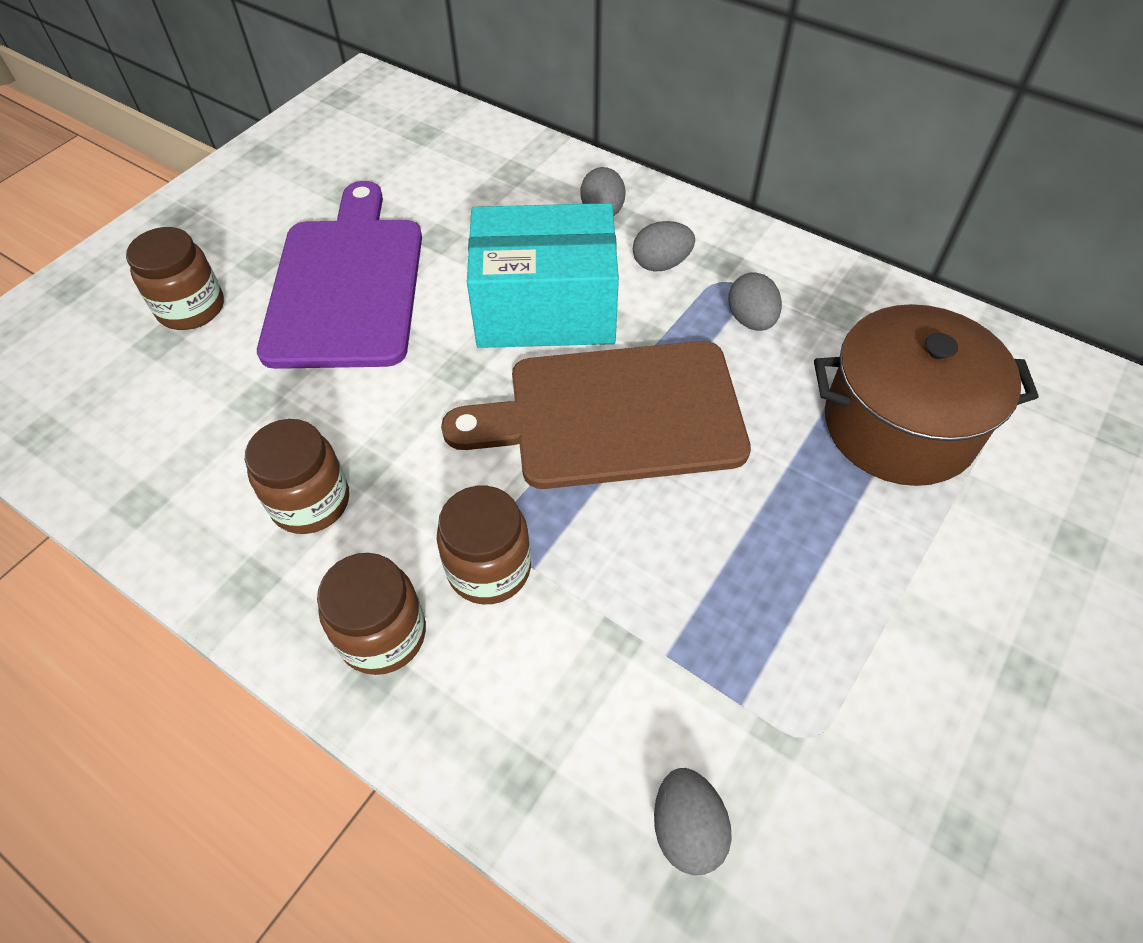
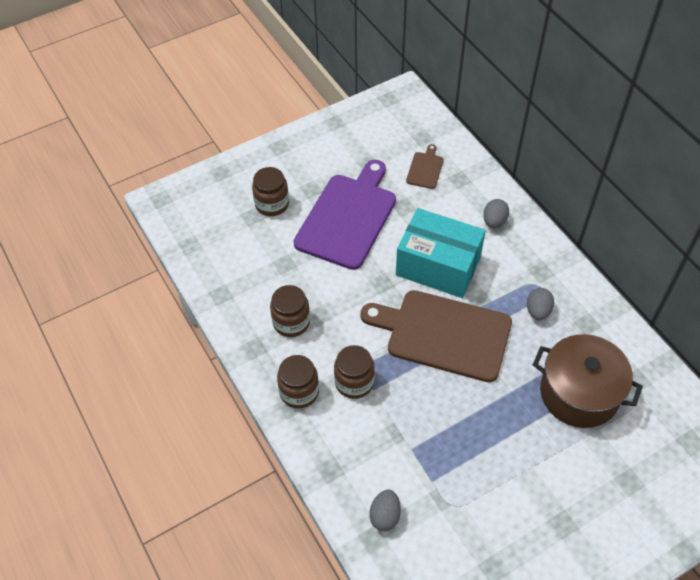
camera: 25 degrees right, 0 degrees up
grey egg [633,221,695,271] -> none
none -> brown cutting board [406,144,444,189]

